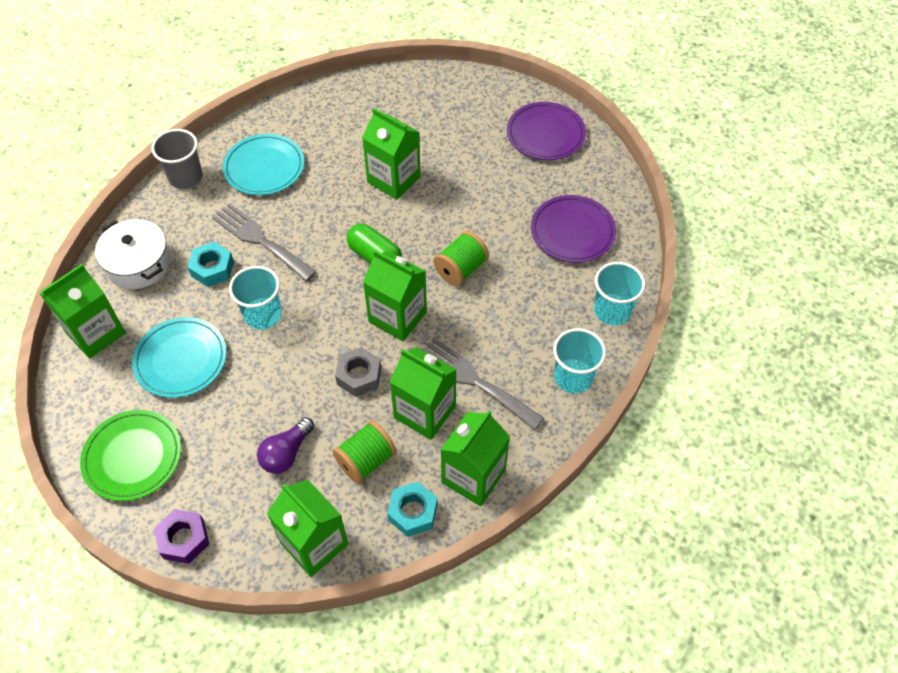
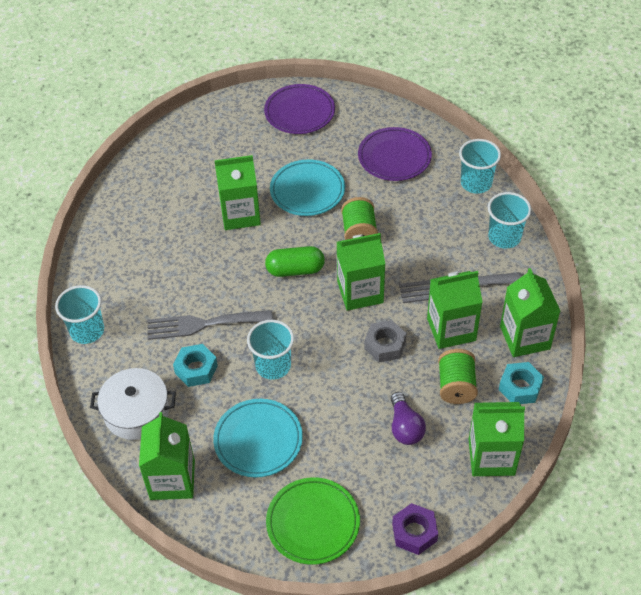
camera: 45 degrees left, 5 degrees down
grey cup [151,129,203,189] -> turquoise cup [55,285,104,344]
turquoise plate [222,134,304,195] -> turquoise plate moved to [270,159,345,216]

